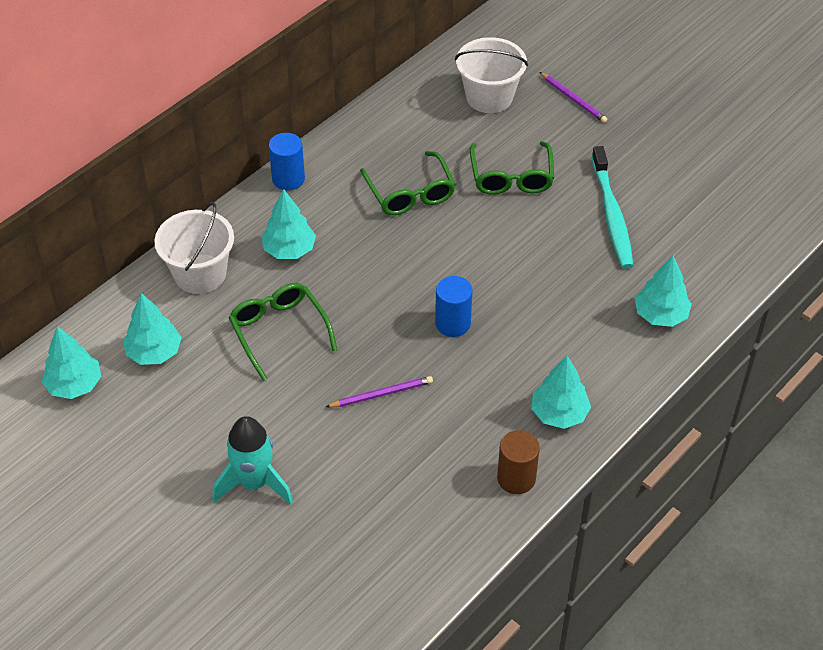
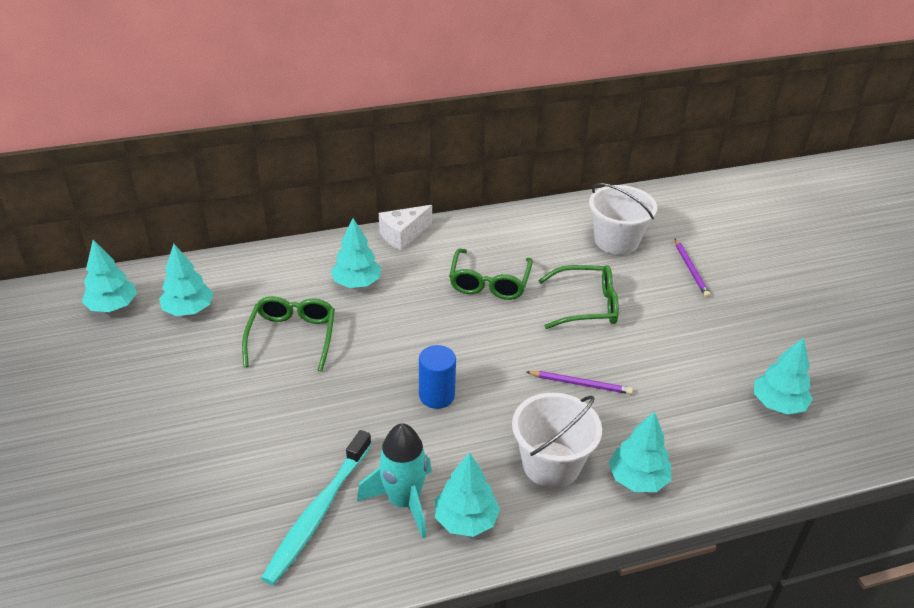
camera: 30 degrees right, 10 degrees down
white bucket [154,202,234,294] -> white bucket moved to [512,393,602,488]
turquoise rocket [213,416,293,504] -> turquoise rocket moved to [357,423,432,538]
blue cylinder [269,133,305,191] -> white cheese [379,205,432,251]
purple pencil [326,376,433,407] -> purple pencil moved to [527,371,633,394]
green glasses [470,141,554,195] -> green glasses turned 120 degrees counterclockwise [538,265,619,329]
brown cylinder [497,430,540,494] -> none
turquoise toothbrush [592,146,634,269] -> turquoise toothbrush moved to [261,430,372,585]
none -> turquoise tree [754,337,813,415]

